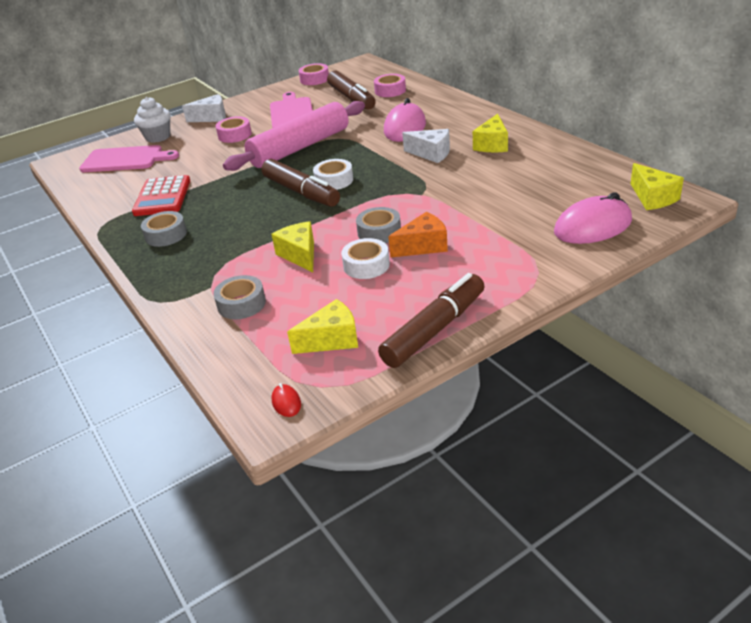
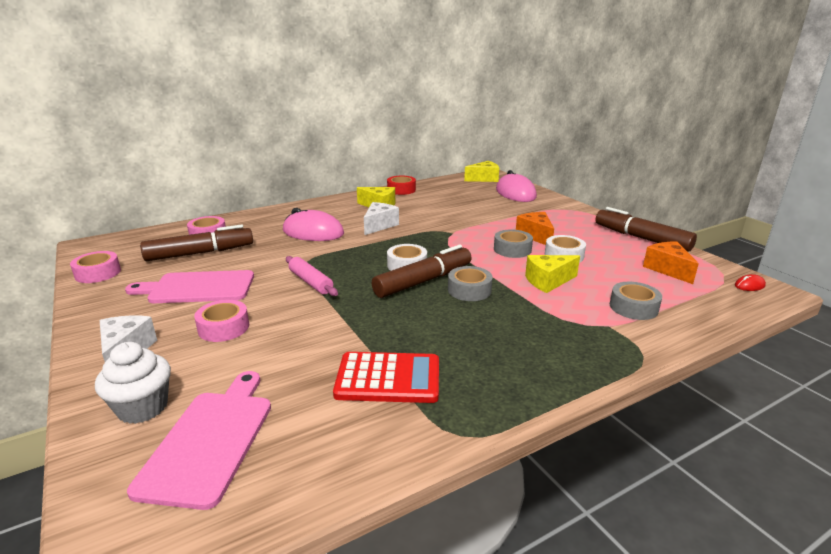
camera: 90 degrees left, 10 degrees down
grey tape [141,211,187,247] -> grey tape moved to [448,266,493,301]
pink rolling pin [223,101,365,171] -> pink rolling pin [286,256,338,296], size x0.48
yellow cheese [287,299,358,354] -> orange cheese [643,241,699,284]
none -> red tape [387,176,416,195]

